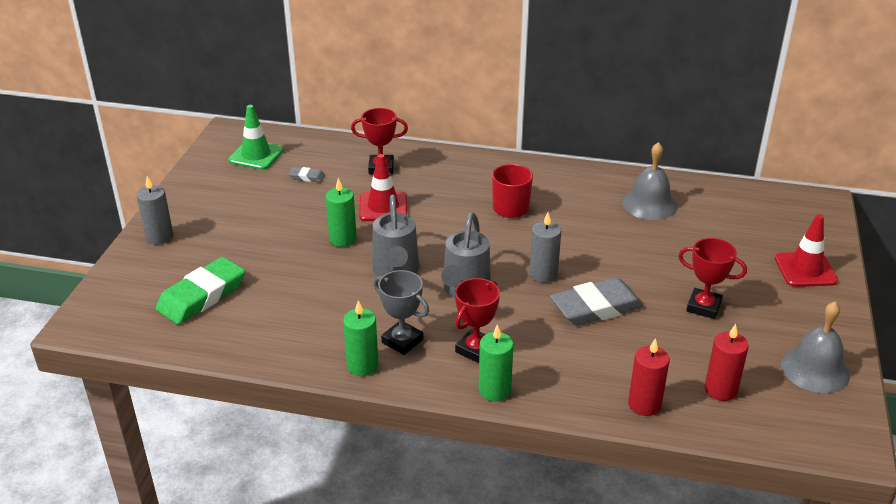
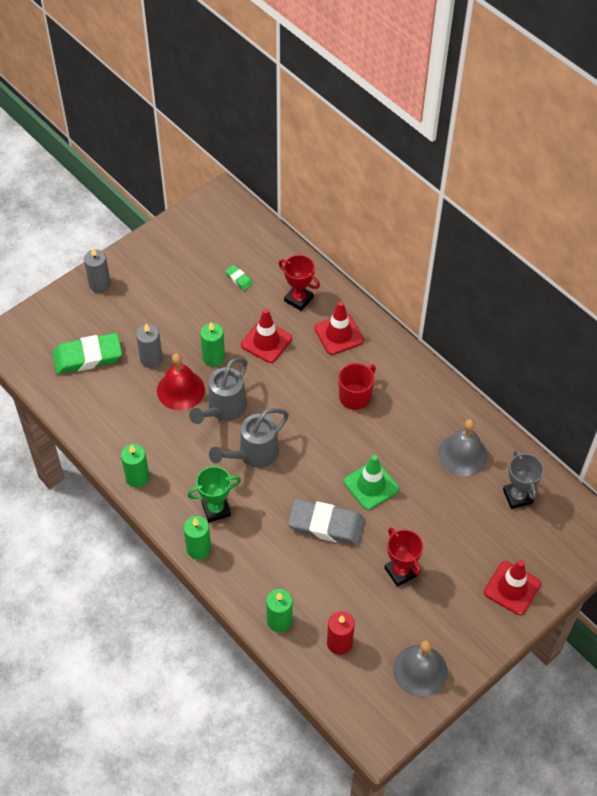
camera: 35 degrees right, 20 degrees up
green traffic cone [228,105,284,170] -> green traffic cone moved to [344,455,399,510]
grey eraser [289,167,325,182] -> green eraser [225,265,253,291]
grey trophy [374,270,429,355] -> grey trophy moved to [503,450,544,509]
red trophy [455,278,500,363] -> green trophy [187,466,241,522]
grey candle [529,212,561,283] -> grey candle moved to [136,324,163,368]
red candle [628,338,670,416] -> green candle [266,589,293,633]
none -> red bell [157,353,205,410]
none -> red traffic cone [314,301,364,355]

